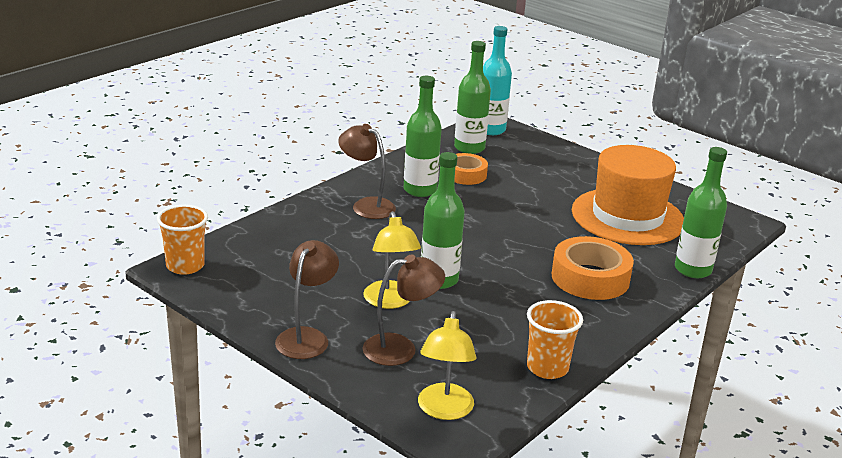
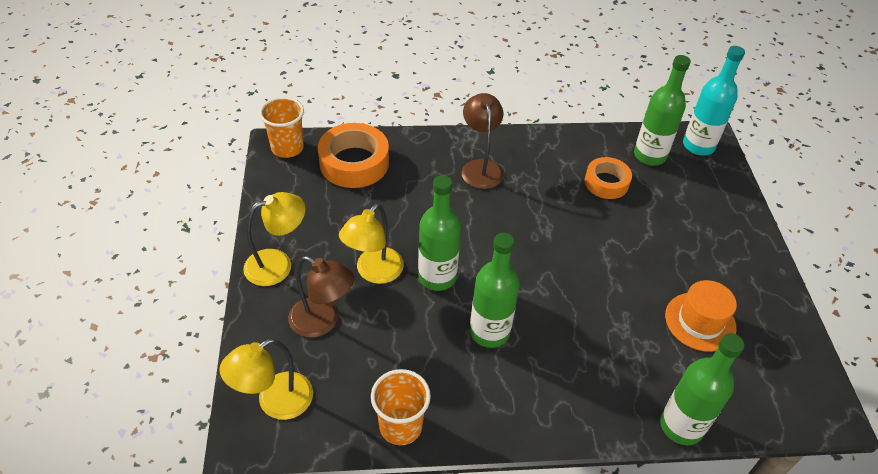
camera: 45 degrees right, 20 degrees up
brown lamp [275,240,339,359] -> yellow lamp [243,192,305,286]
green bottle [404,76,442,197] -> green bottle moved to [470,233,520,348]
orange tape [551,236,634,300] -> orange tape moved to [318,123,389,188]
orange hat [572,145,684,245] -> orange hat [665,280,737,352], size x0.54

